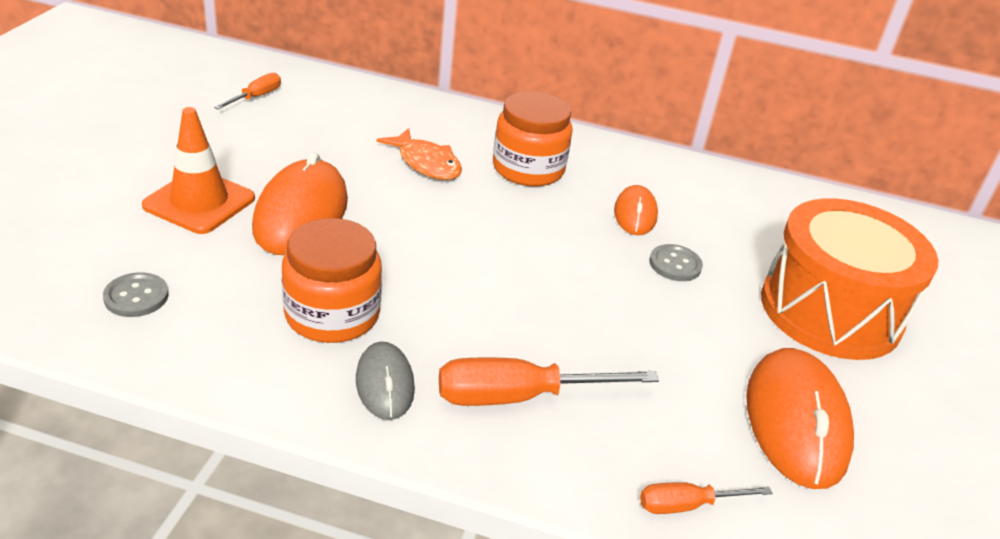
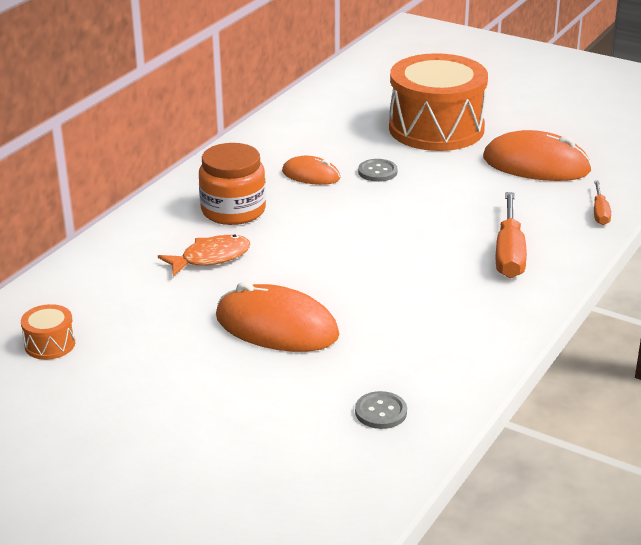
camera: 70 degrees left, 5 degrees down
orange traffic cone [142,107,255,234] -> none
orange screwdriver [214,73,281,110] -> orange drum [21,304,75,360]
orange jar [282,218,382,343] -> none
grey mouse [356,342,415,420] -> none

